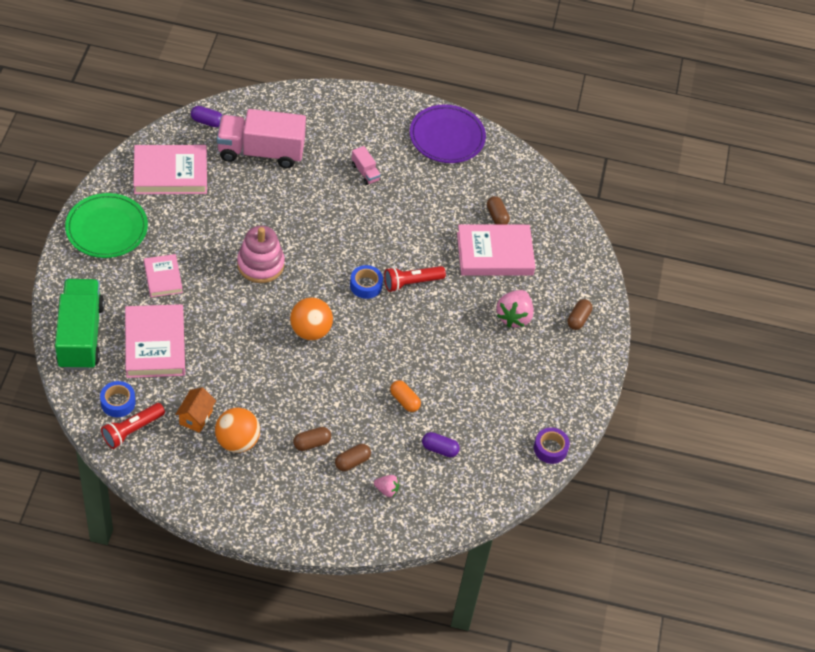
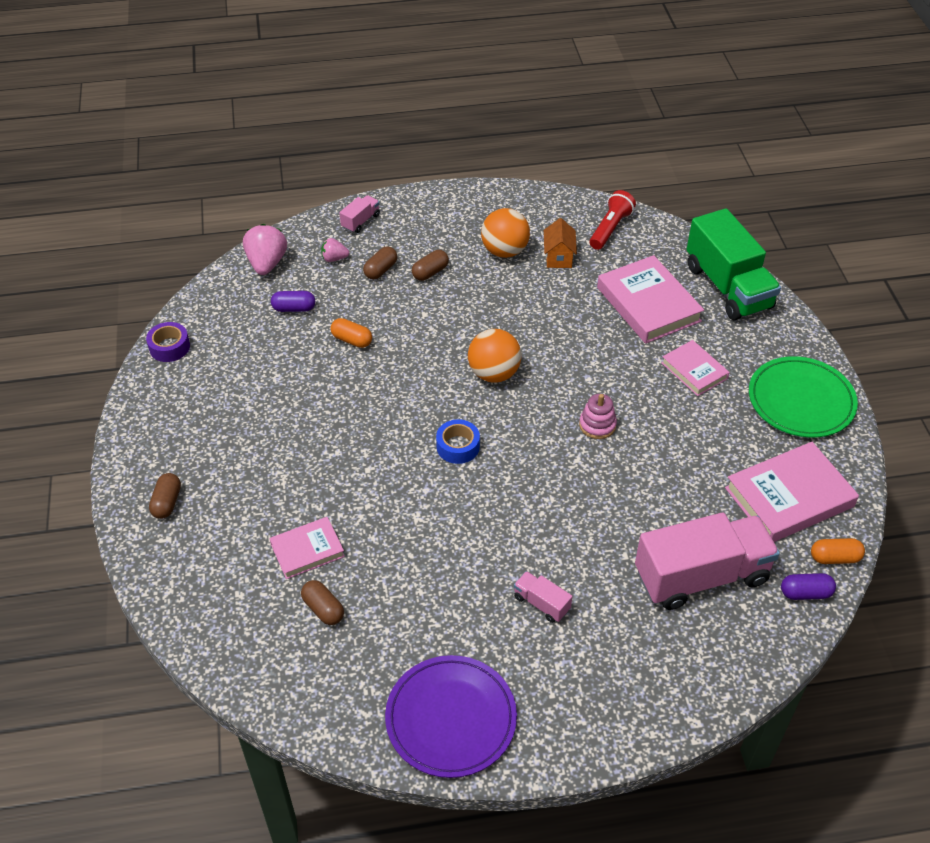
camera: 165 degrees right, 5 degrees down
blue tape [100,381,136,417] -> none
pink stacking toy [237,226,285,283] -> pink stacking toy [579,394,617,439], size x0.59
red flashlight [384,266,446,292] -> none
pink book [457,225,535,276] -> pink book [270,517,345,579], size x0.58
pink strawberry [496,290,534,327] -> pink strawberry moved to [243,224,287,275]
none -> pink truck [340,195,380,233]
none -> orange capsule [811,538,865,564]

